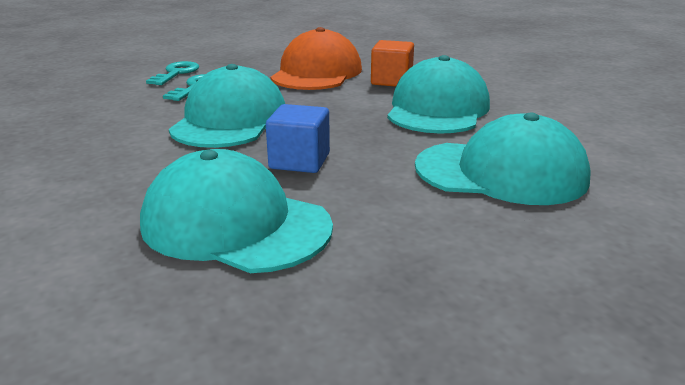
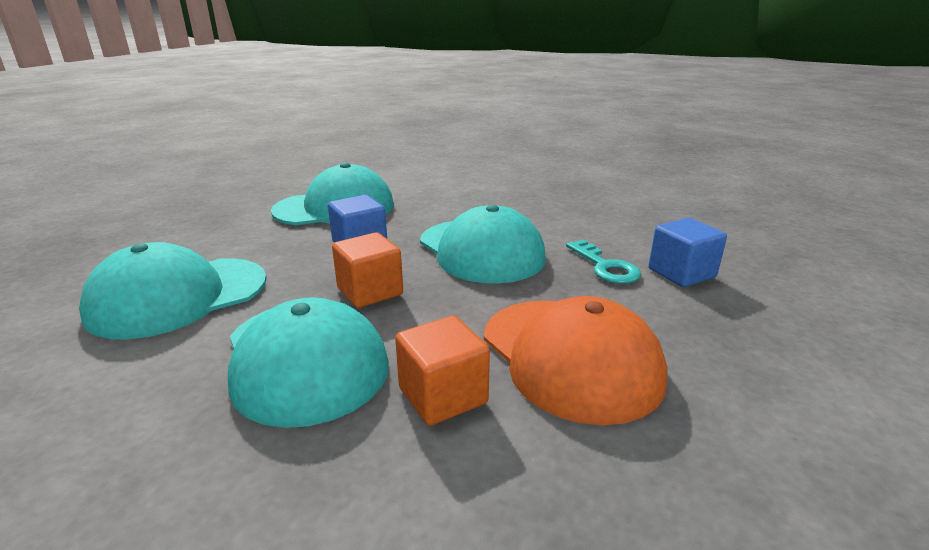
camera: 135 degrees right, 0 degrees up
turquoise key [146,61,199,85] -> blue cube [648,218,727,287]
none -> orange cube [332,232,403,308]

